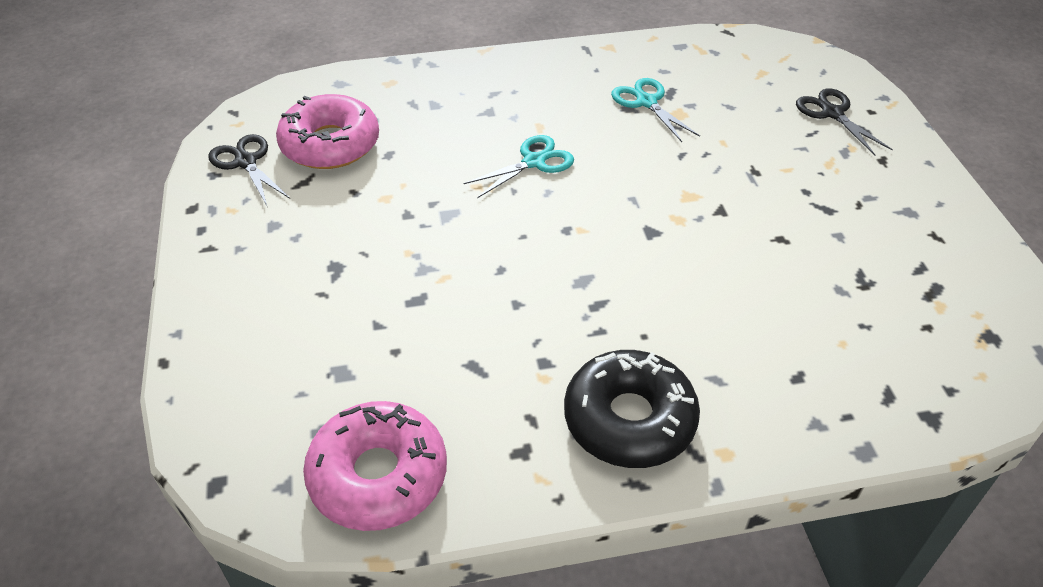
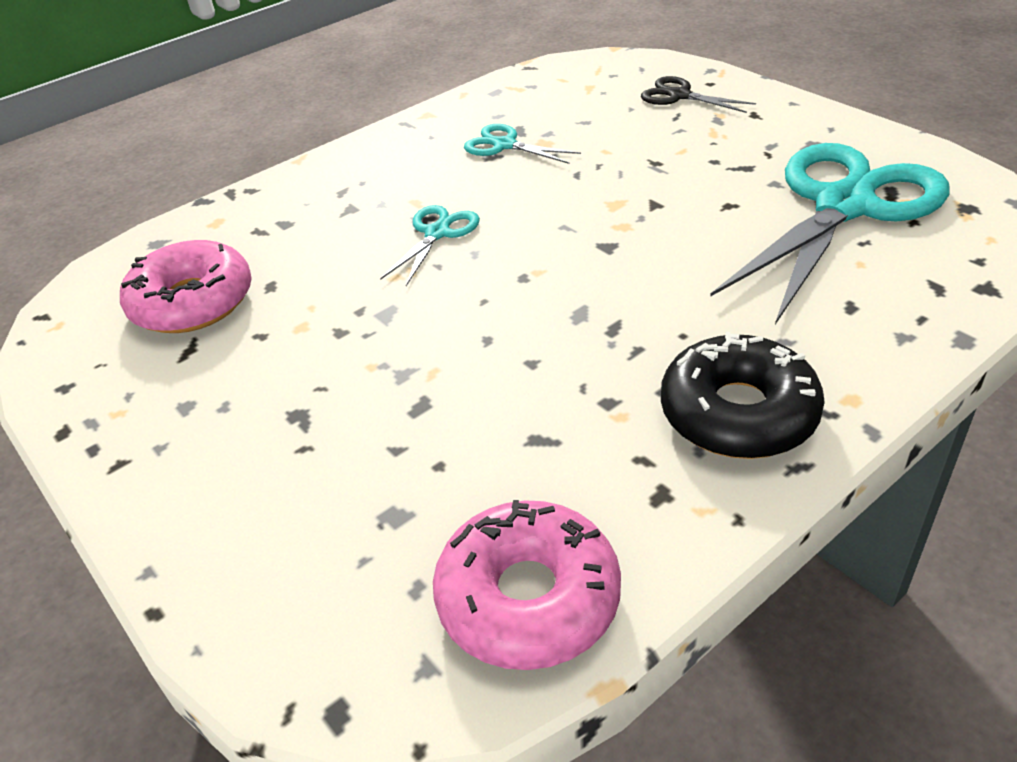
camera: 25 degrees left, 5 degrees down
black scissors [208,134,290,206] -> none
none -> turquoise scissors [710,143,949,325]

